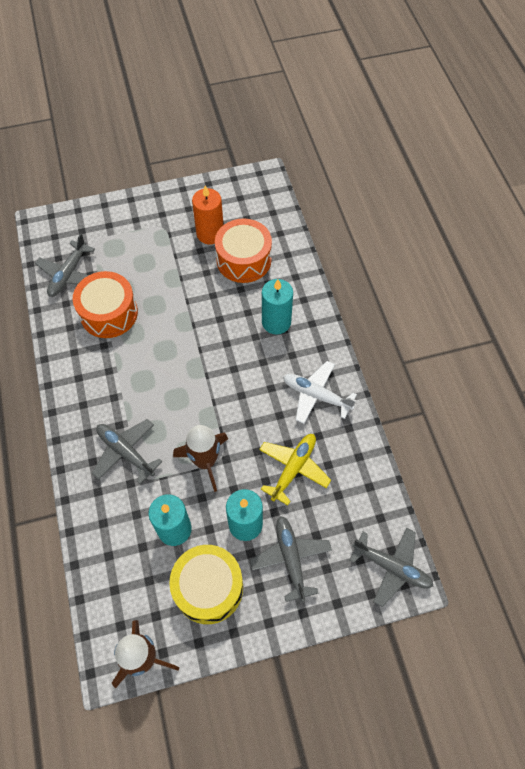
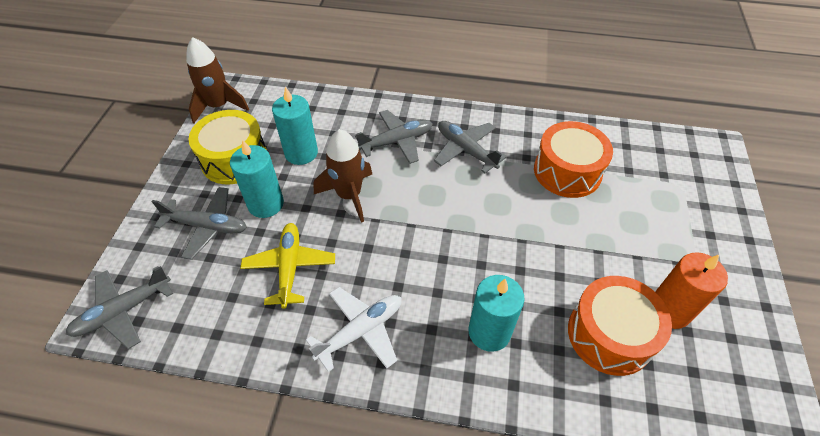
camera: 115 degrees right, 10 degrees down
grey plane [35,233,95,297] -> grey plane moved to [434,121,507,173]
yellow plane [259,434,331,505] -> yellow plane turned 150 degrees counterclockwise [240,223,335,309]

